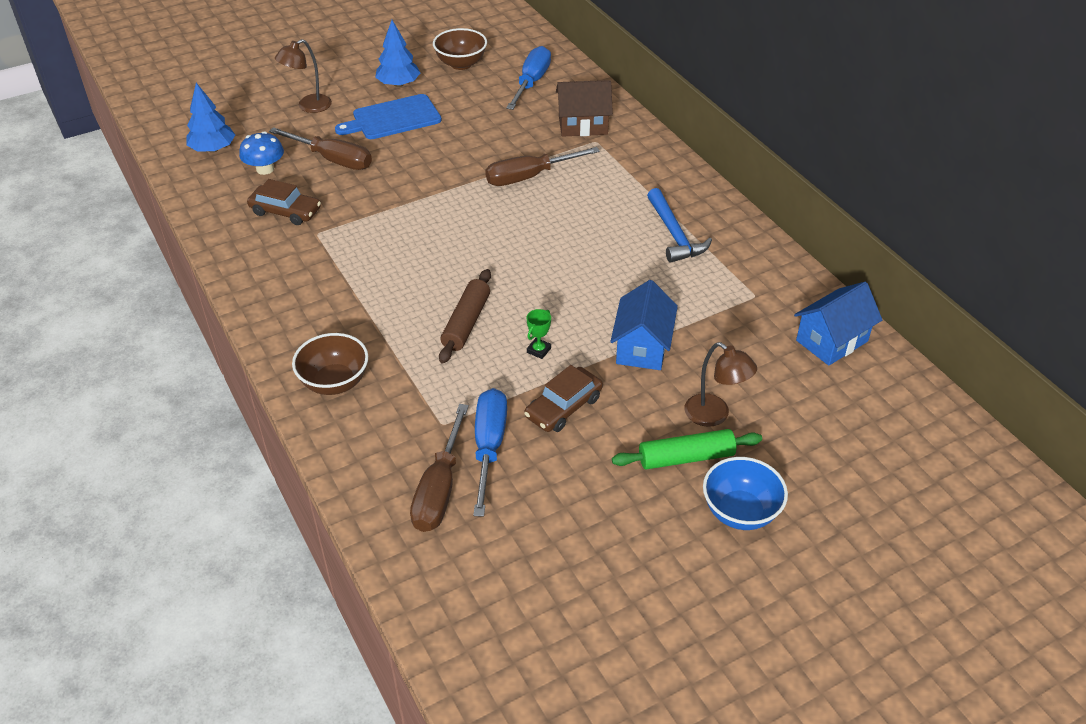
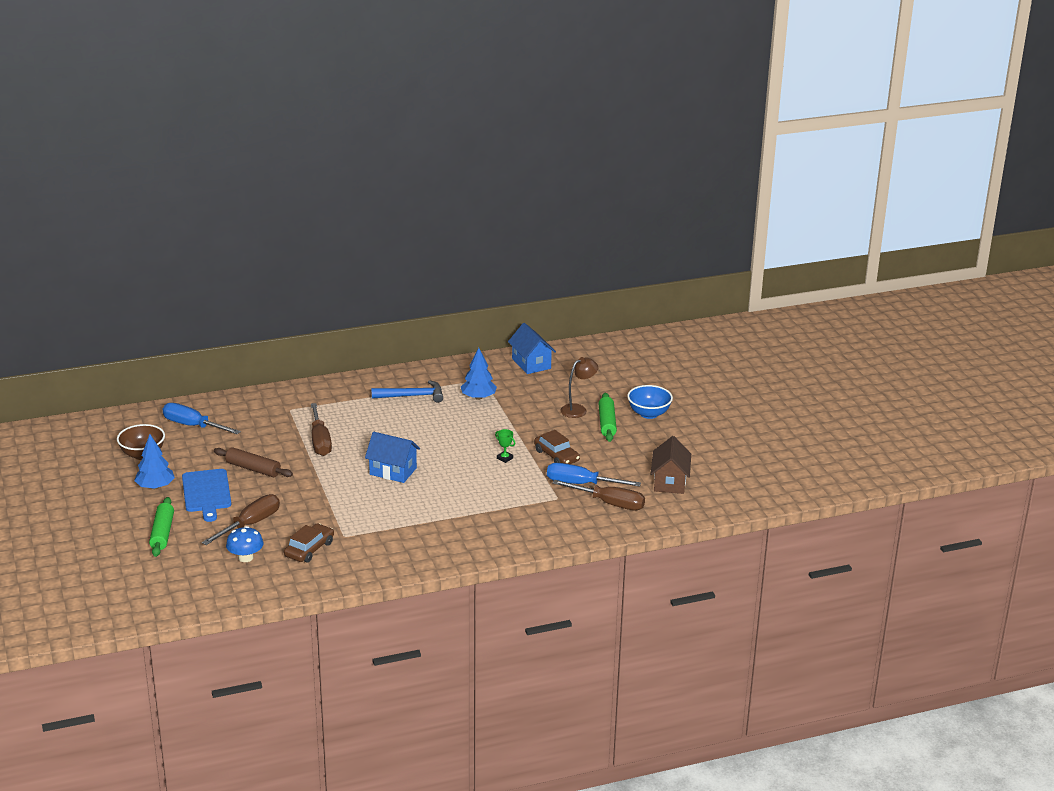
camera: 80 degrees left, 15 degrees down
blue tree [186,83,235,153] -> blue tree moved to [461,348,497,400]
brown lamp [275,39,332,113] -> green rolling pin [149,497,174,557]
brown bowl [292,333,368,395] -> none
brown rolling pin [439,269,491,364] -> brown rolling pin moved to [214,447,293,477]
brown house [556,80,613,137] -> brown house moved to [651,436,691,494]
blue house [610,280,678,370] -> blue house moved to [365,432,420,483]

